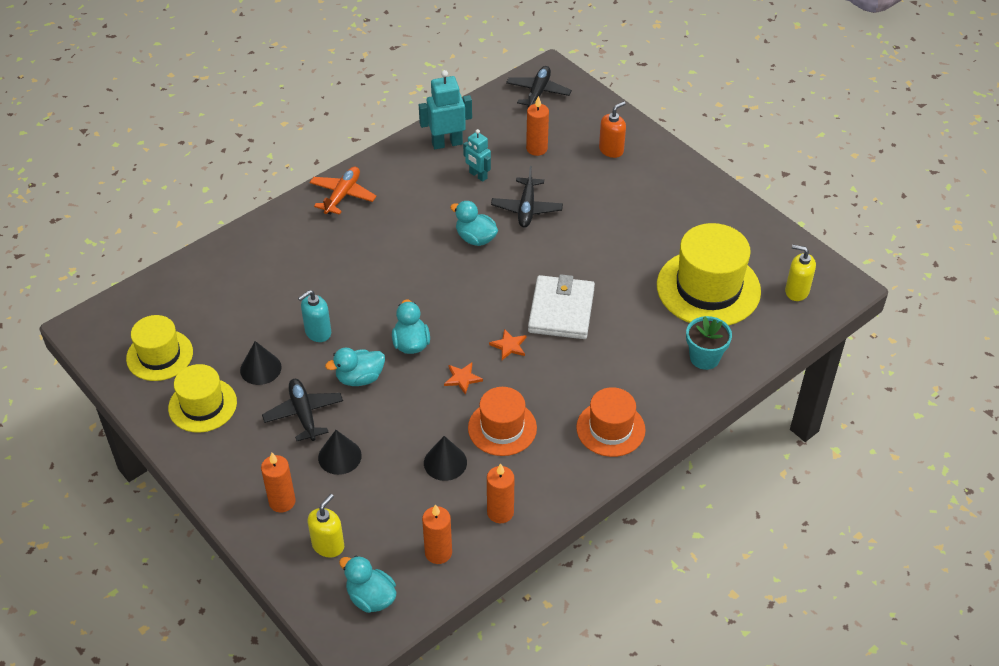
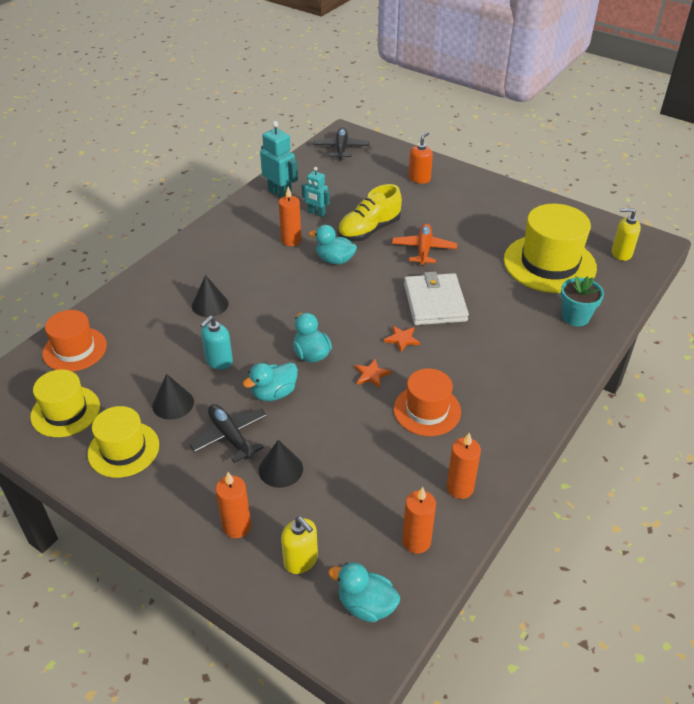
camera: 15 degrees left, 5 degrees down
yellow soap dispenser [308,494,344,558] -> yellow soap dispenser turned 120 degrees clockwise [281,517,318,574]
orange plane [309,166,377,215] -> orange plane moved to [392,224,457,266]
turquoise robot [419,70,472,149] -> turquoise robot turned 75 degrees clockwise [260,121,298,198]
black cone [424,436,467,481] -> black cone moved to [192,275,228,317]
black plane [491,166,563,228] -> yellow shoe [338,184,402,241]
orange candle [526,96,549,156] -> orange candle moved to [279,186,301,246]
orange hat [576,387,646,457] -> orange hat moved to [42,310,107,372]

